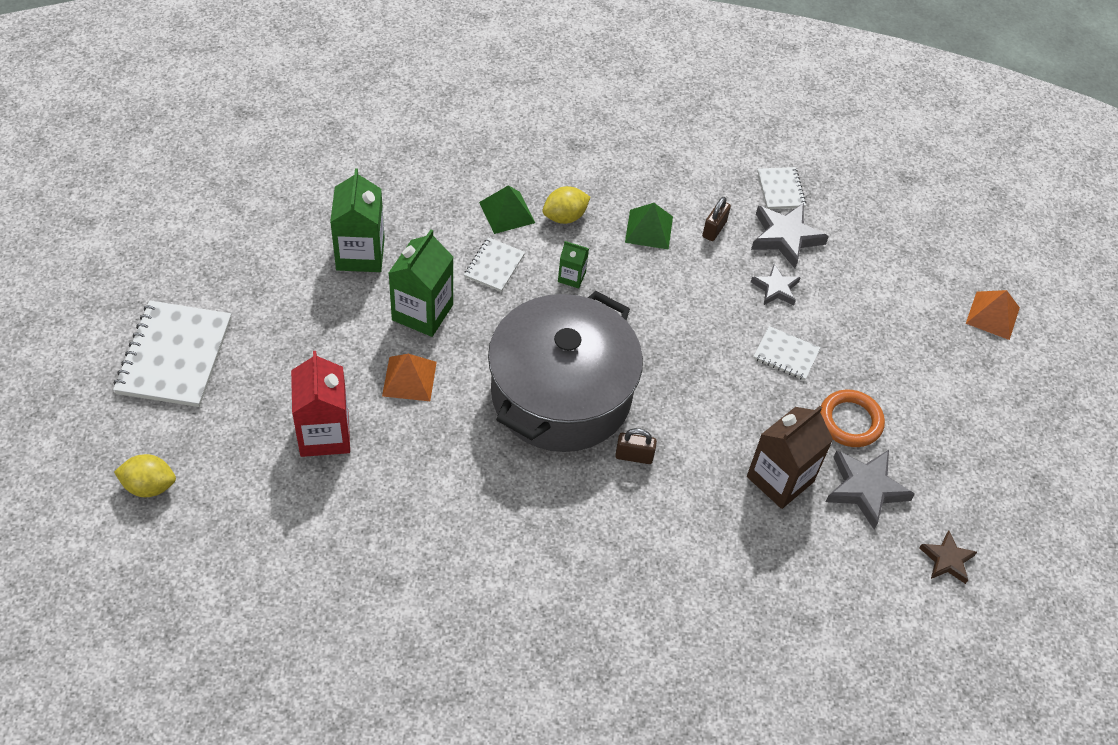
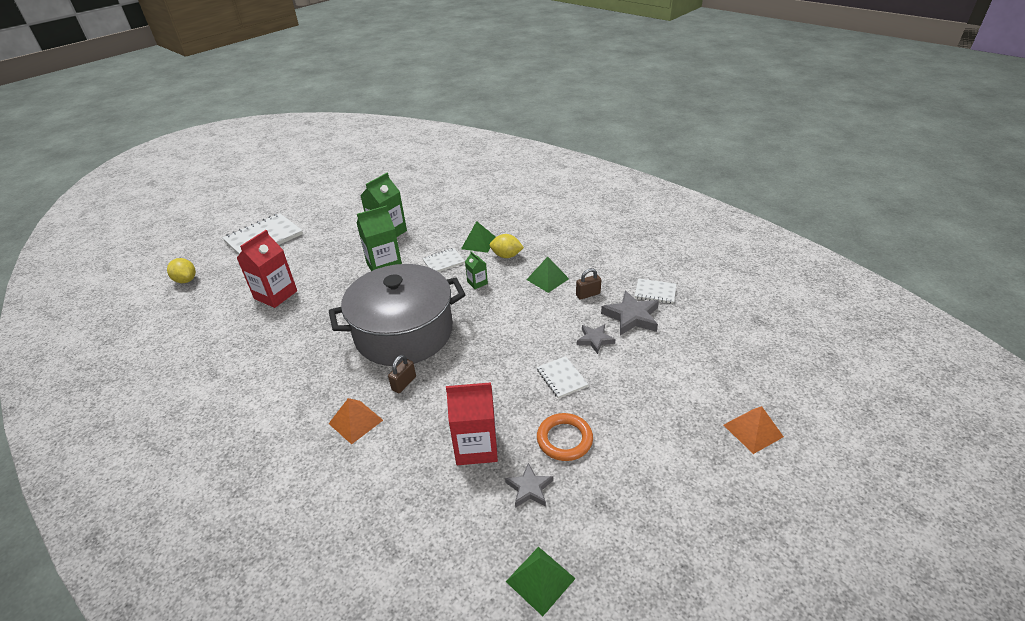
camera: 45 degrees right, 15 degrees down
orange pyramid [382,354,437,401] -> orange pyramid moved to [329,398,383,445]
brown padlock [615,428,657,464] -> brown padlock turned 75 degrees clockwise [388,355,416,393]
brown carton [747,406,833,509] -> red carton [446,382,498,465]
white notebook [757,167,806,209] -> white notebook turned 75 degrees clockwise [635,278,676,304]
grey star [826,450,915,529] -> grey star [505,463,553,508], size x0.62
brown star [919,530,977,584] -> green pyramid [506,547,576,616]

